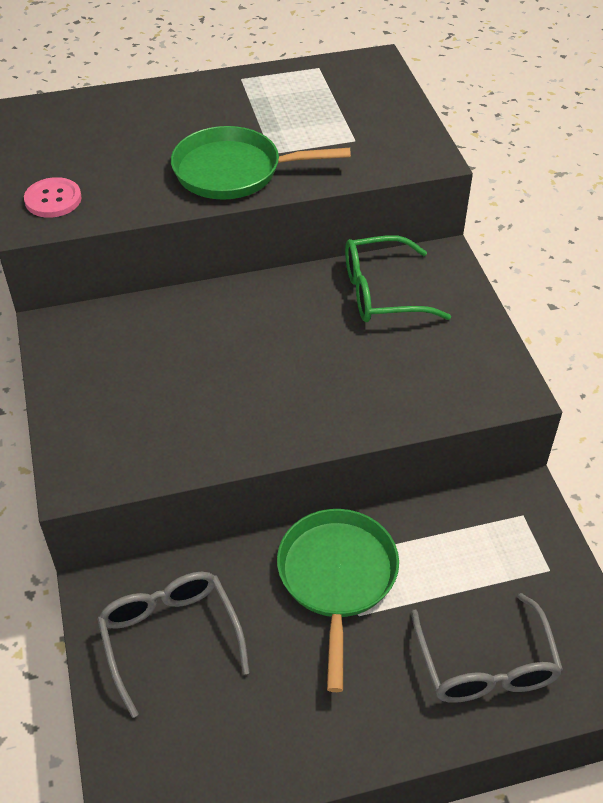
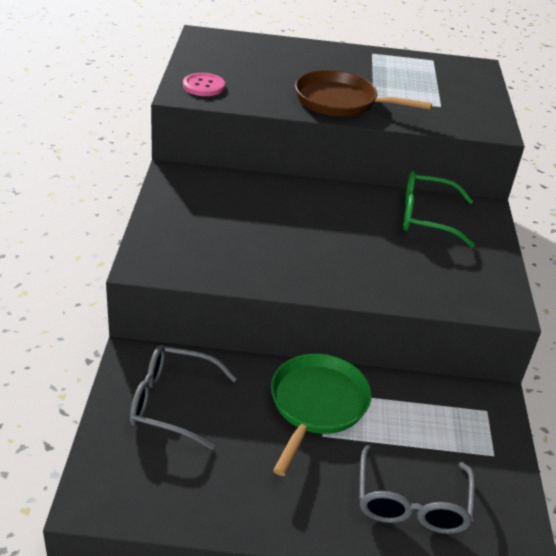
camera: 15 degrees right, 10 degrees down
grey glasses [97,572,250,718] -> grey glasses turned 75 degrees counterclockwise [130,345,237,450]
green pan [171,126,351,200] -> brown pan [295,70,432,117]

